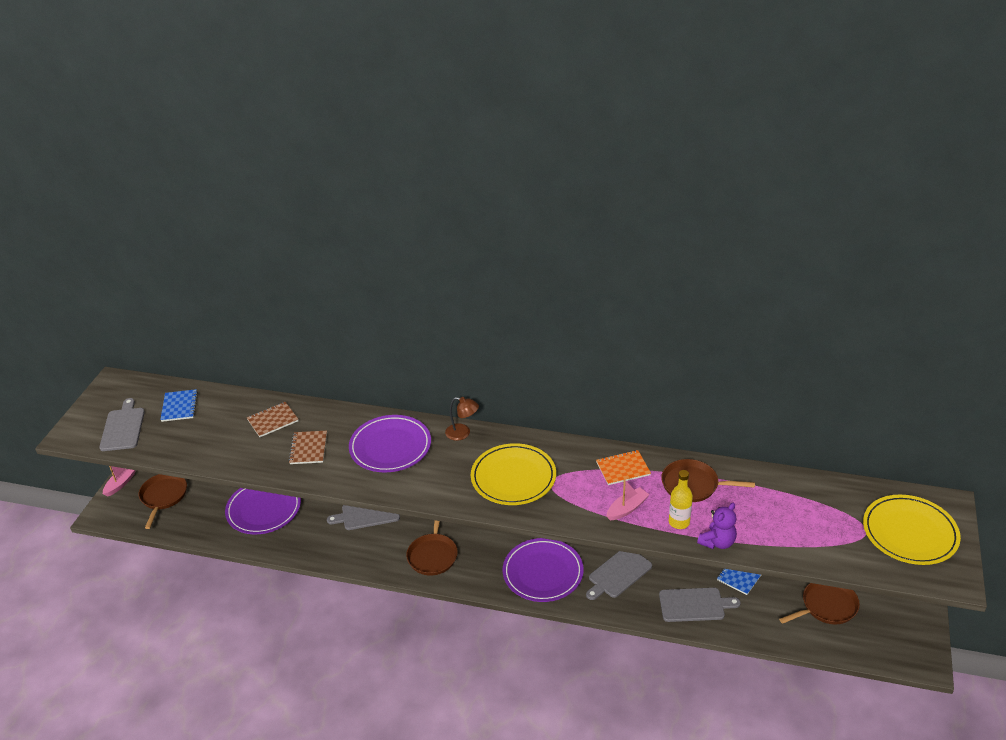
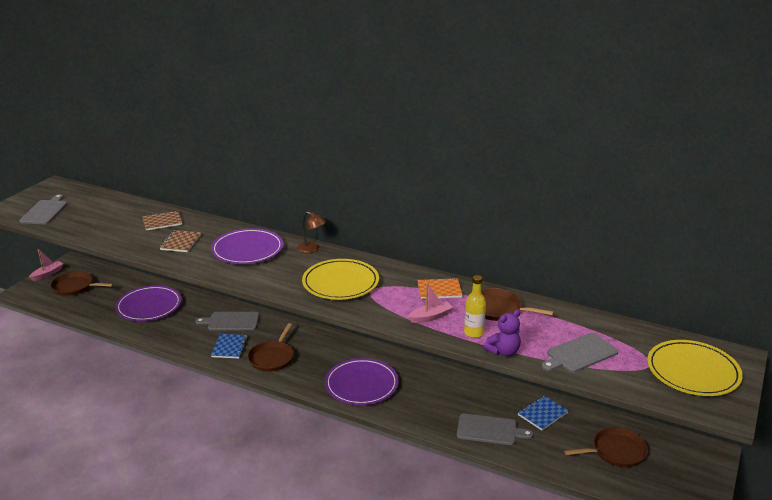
camera: 10 degrees right, 10 degrees down
brown pan [139,474,187,529] -> brown pan turned 90 degrees counterclockwise [51,272,114,296]
blue notebook [160,389,198,422] -> blue notebook moved to [211,334,248,358]
grey cutting board [586,551,652,600] -> grey cutting board moved to [542,333,618,372]

